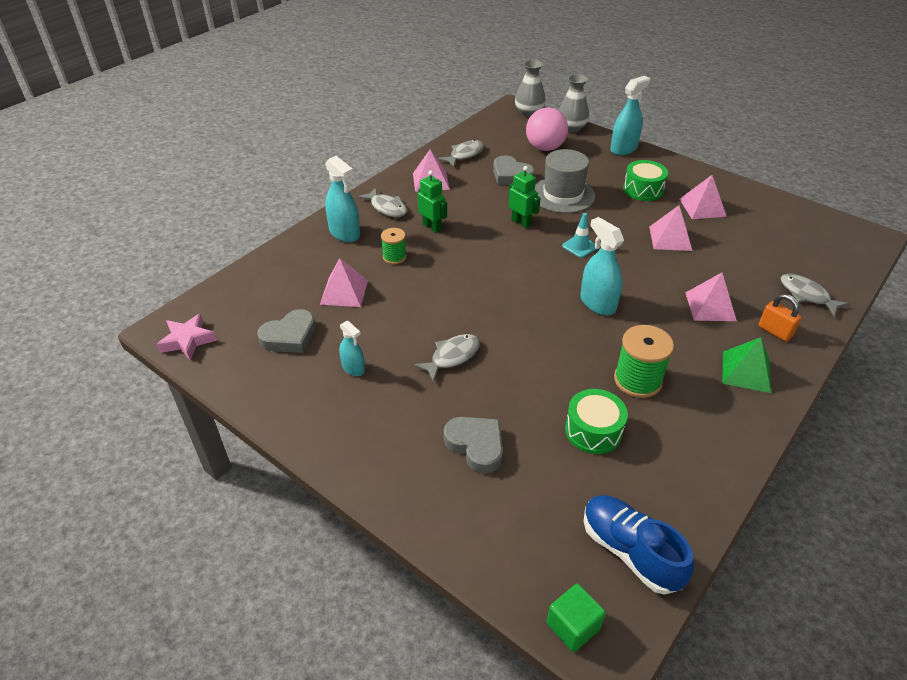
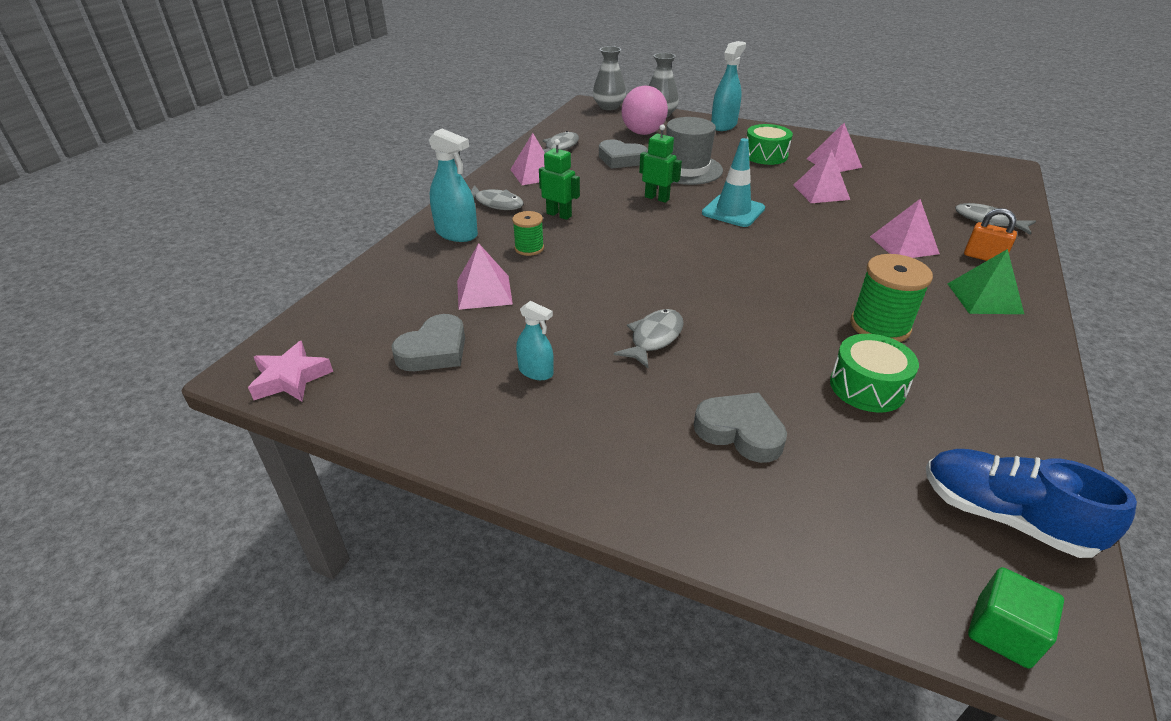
camera: 15 degrees left, 5 degrees down
turquoise traffic cone [562,213,596,258] -> turquoise traffic cone [702,138,765,227], size x1.61
turquoise spray bottle [580,217,624,315] -> none

